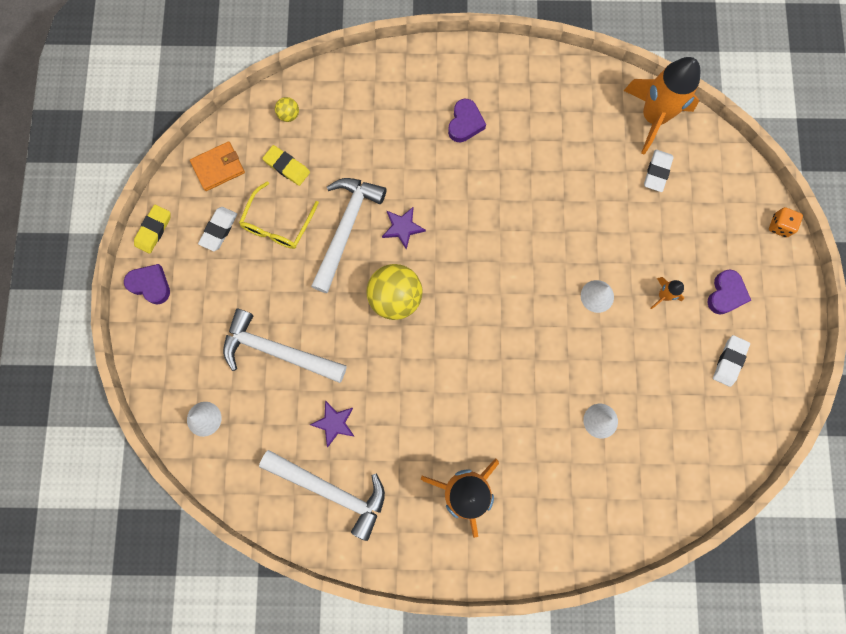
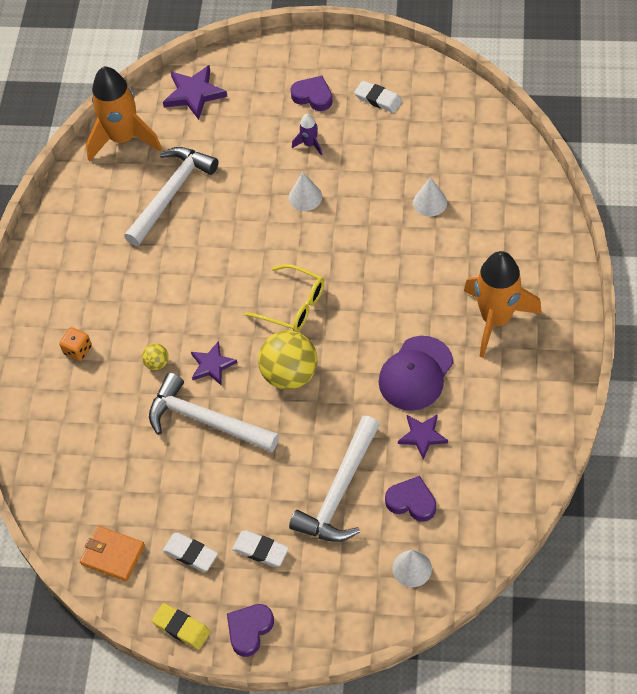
camera: 80 degrees left, 20 degrees down
orange wallet [190,141,245,191] -> orange wallet turned 45 degrees counterclockwise [80,526,145,582]
yellow glasses [239,182,319,249] -> yellow glasses moved to [244,264,324,332]
white hammer [259,450,385,541] -> white hammer moved to [124,147,218,246]
yellow eraser [262,145,310,186] -> none
yellow ball [275,97,299,122] -> yellow ball moved to [142,344,169,370]
purple heart [448,99,486,142] -> purple heart moved to [385,476,436,522]
white eraser [644,150,674,192] -> white eraser moved to [232,530,289,567]
orange rocket [651,277,684,309] -> purple rocket [292,114,322,156]
orange dice [769,207,803,238] -> orange dice moved to [59,327,92,361]
none -> purple star [163,65,227,120]
none -> purple cap [379,336,453,411]

